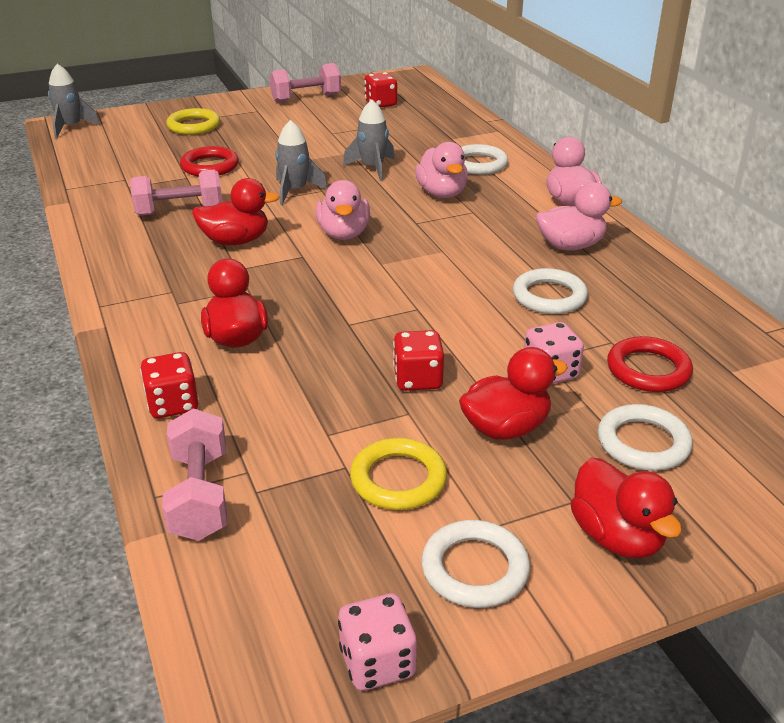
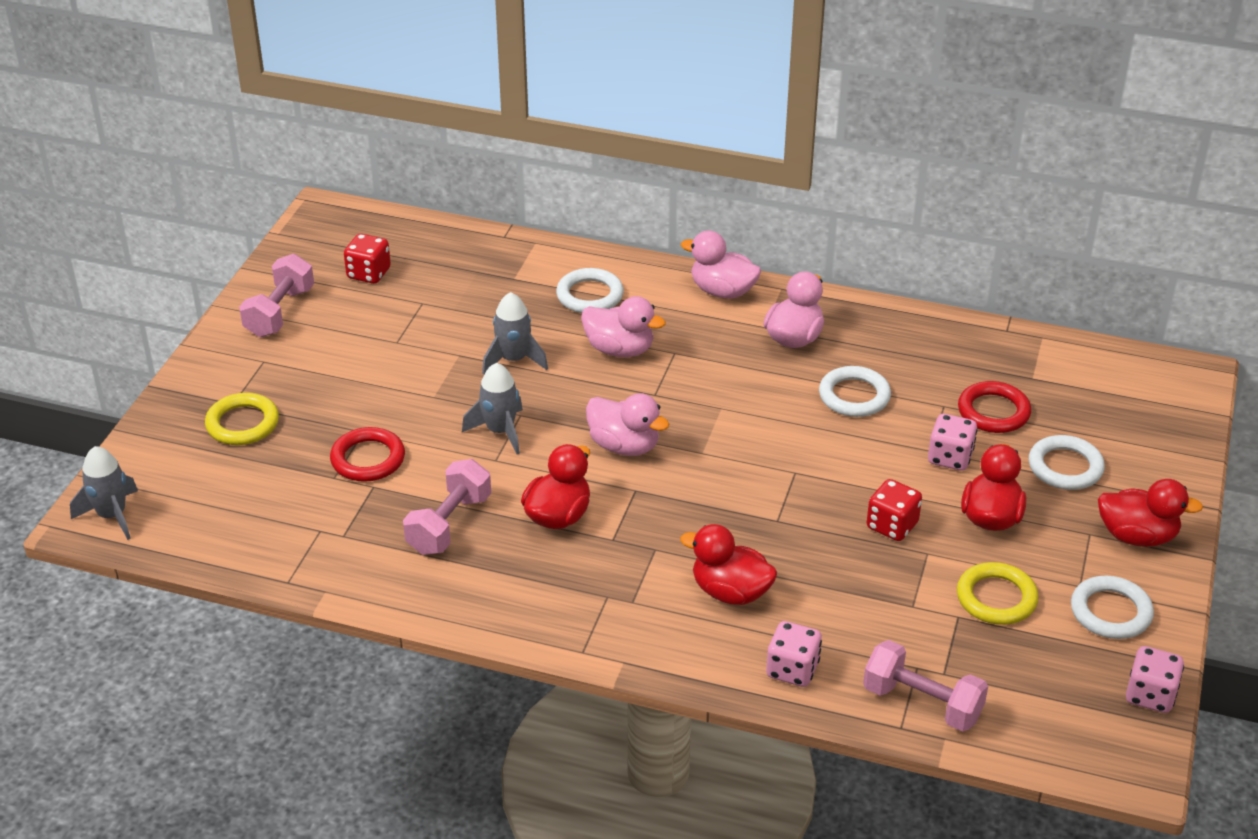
camera: 50 degrees left, 5 degrees up
red dice [140,352,199,418] -> pink dice [766,621,822,687]

